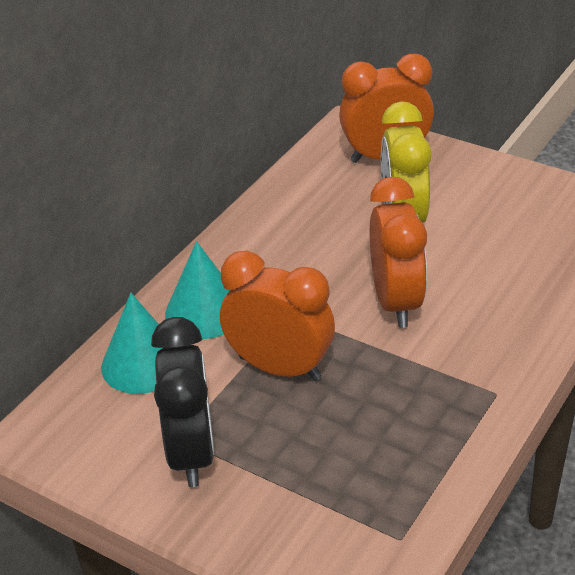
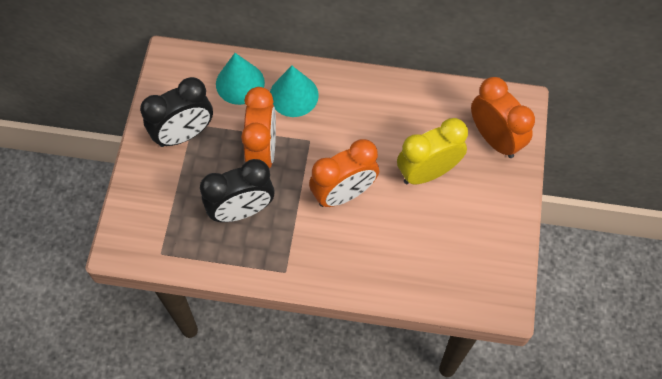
camera: 65 degrees right, 25 degrees up
none -> black clock [200,159,275,222]

